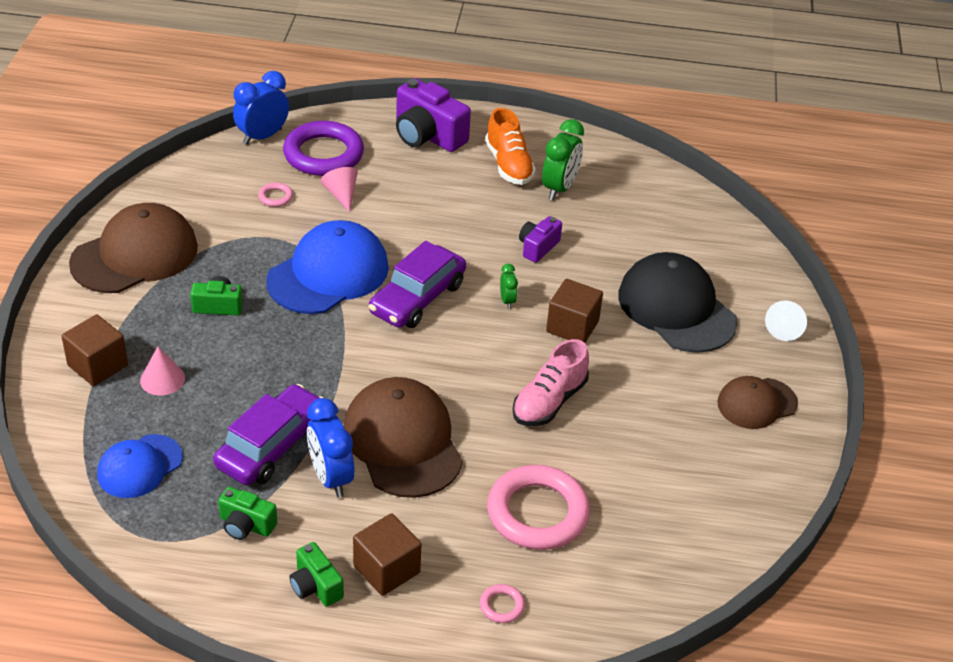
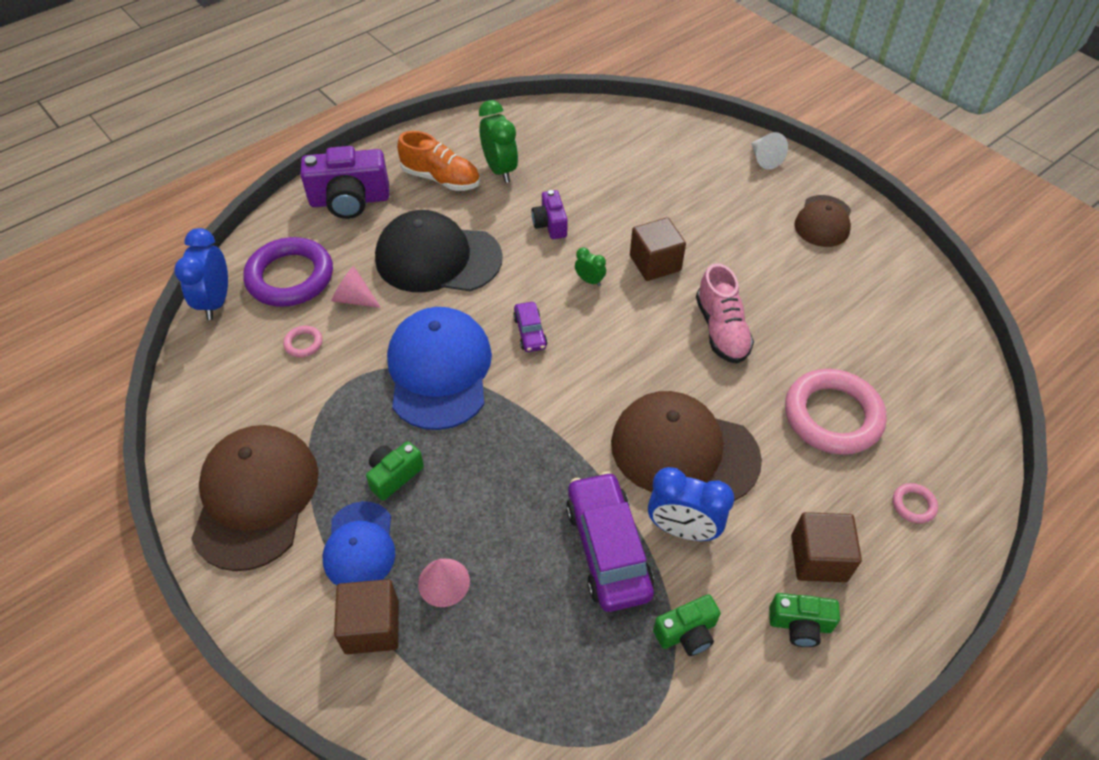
camera: 45 degrees left, 10 degrees up
blue cap [97,434,183,498] -> blue cap moved to [322,501,395,585]
purple car [368,241,466,328] -> purple car [513,302,547,352], size x0.50
black cap [618,252,738,353] -> black cap moved to [375,210,502,292]

